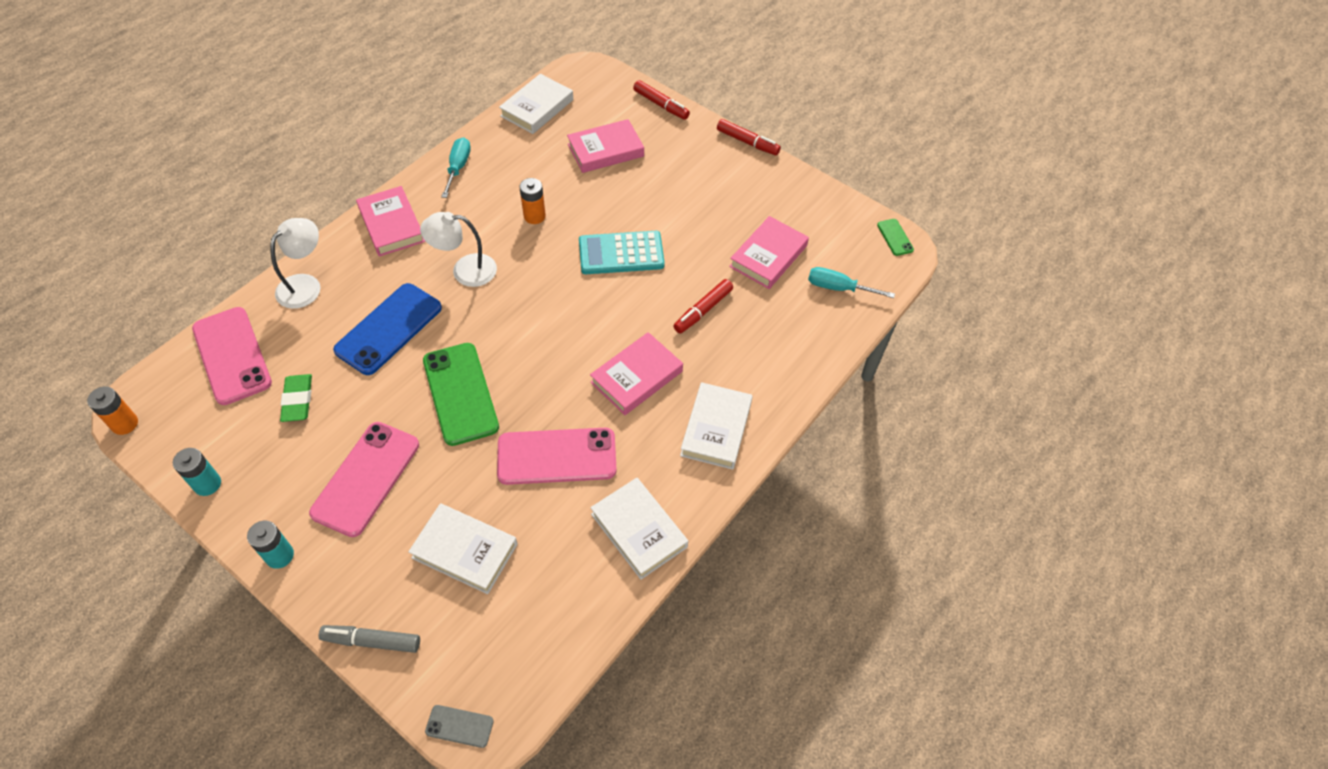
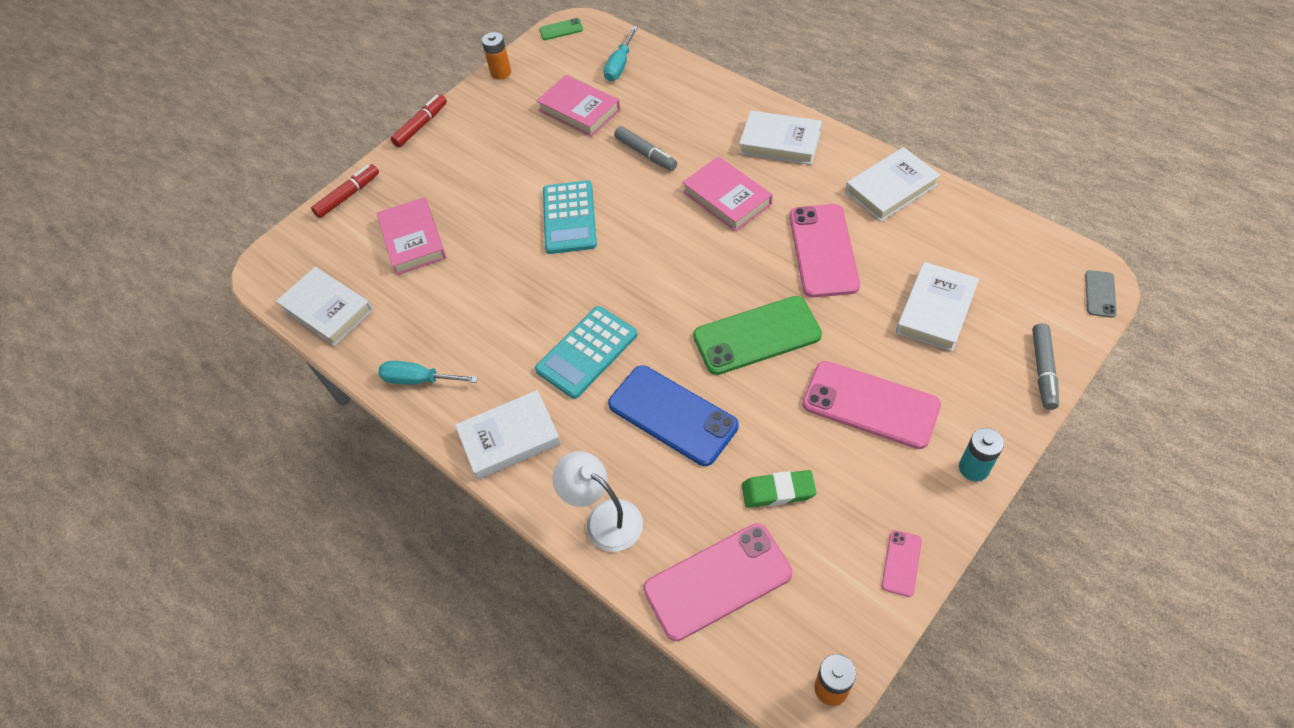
camera: 80 degrees left, 0 degrees up
turquoise battery [173,448,221,496] -> pink phone [882,530,922,597]
pink book [356,186,425,257] -> white book [455,390,561,480]
white lamp [420,212,497,287] -> turquoise calculator [535,306,637,399]
orange battery [519,178,546,224] -> orange battery moved to [482,32,511,79]
red marker [674,279,733,334] -> grey marker [614,126,677,171]

